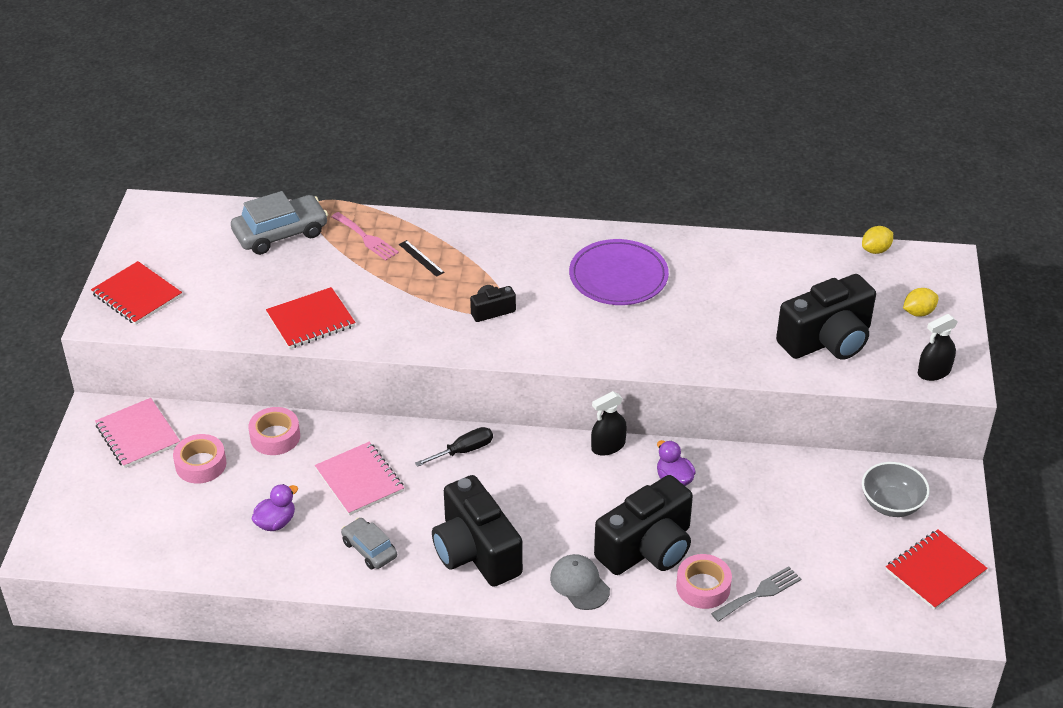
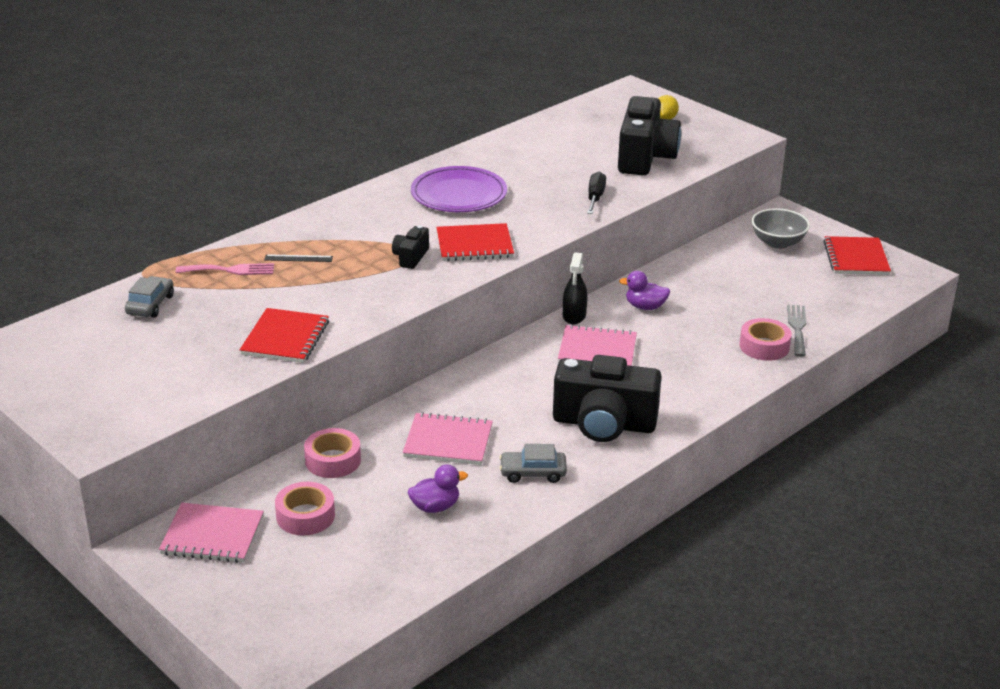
camera: 50 degrees left, 10 degrees down
red notebook [91,261,182,325] -> red notebook moved to [436,223,514,261]
grey car [231,191,328,255] -> grey car [125,276,174,318], size x0.60
purple duck [251,484,298,531] -> purple duck turned 75 degrees clockwise [408,465,468,513]
black screwdriver [415,427,493,467] -> black screwdriver moved to [587,172,606,214]
grey cap [550,554,610,610] -> none
black camera [594,475,693,575] -> none
yellow lemon [862,226,893,254] -> none
black spray bottle [918,314,958,381] -> none
none -> pink notebook [558,324,637,366]

